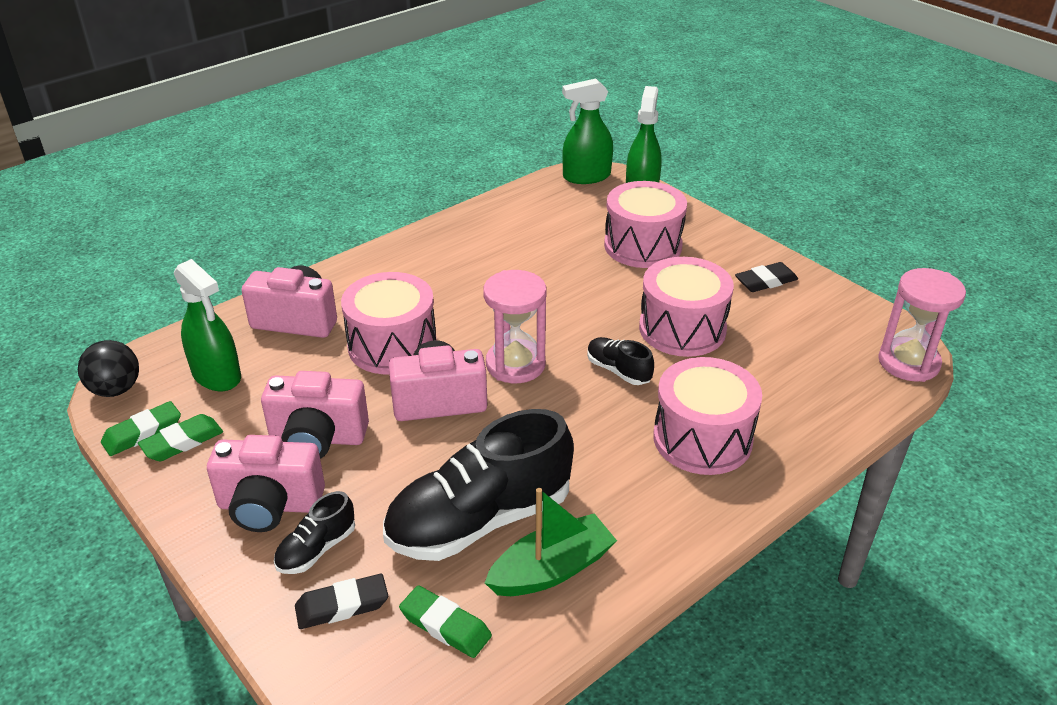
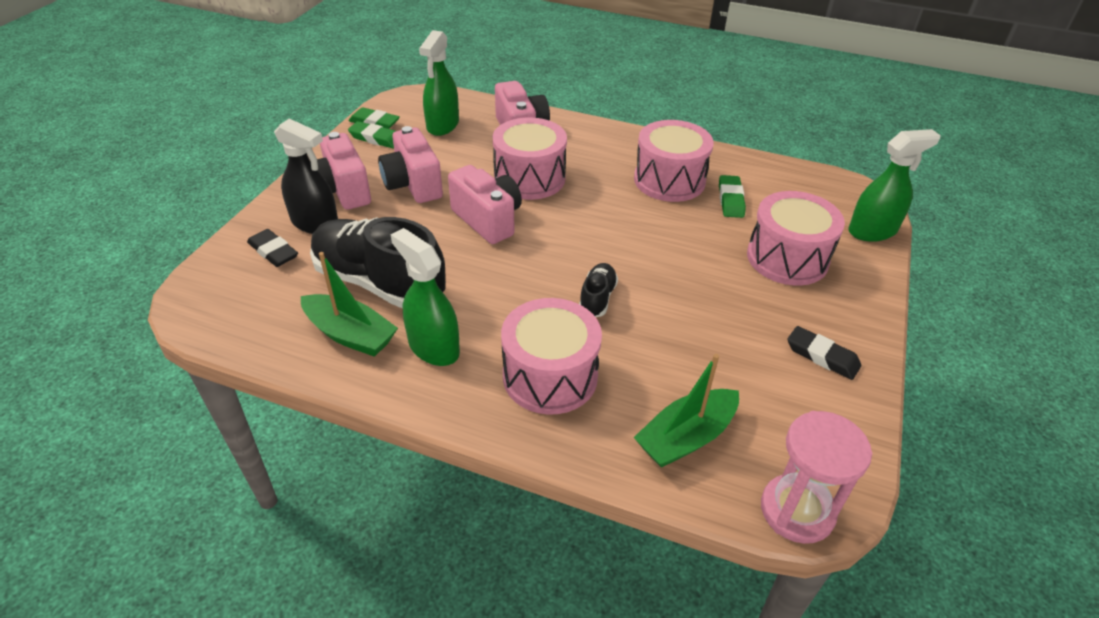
camera: 60 degrees right, 5 degrees up
black ball [78,340,139,397] -> none
black shoe [274,491,355,574] -> black spray bottle [274,119,338,234]
green eraser [399,585,492,658] -> green eraser moved to [719,175,746,218]
pink hourglass [483,270,547,383] -> none
green spray bottle [562,79,613,184] -> green spray bottle moved to [391,228,460,366]
pink drum [639,257,734,357] -> pink drum moved to [634,120,714,202]
none -> green boat [634,354,739,467]

